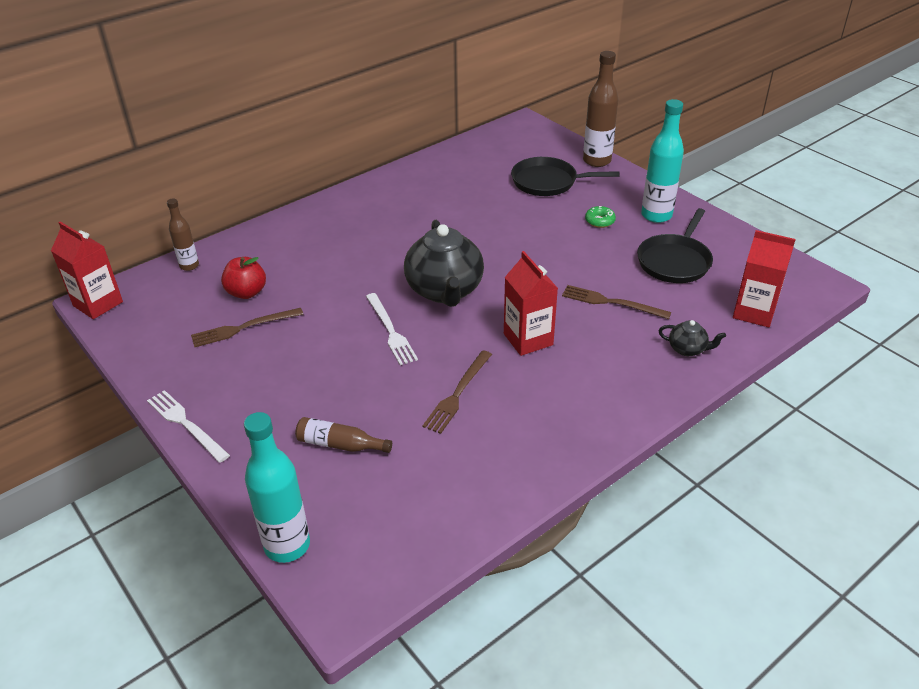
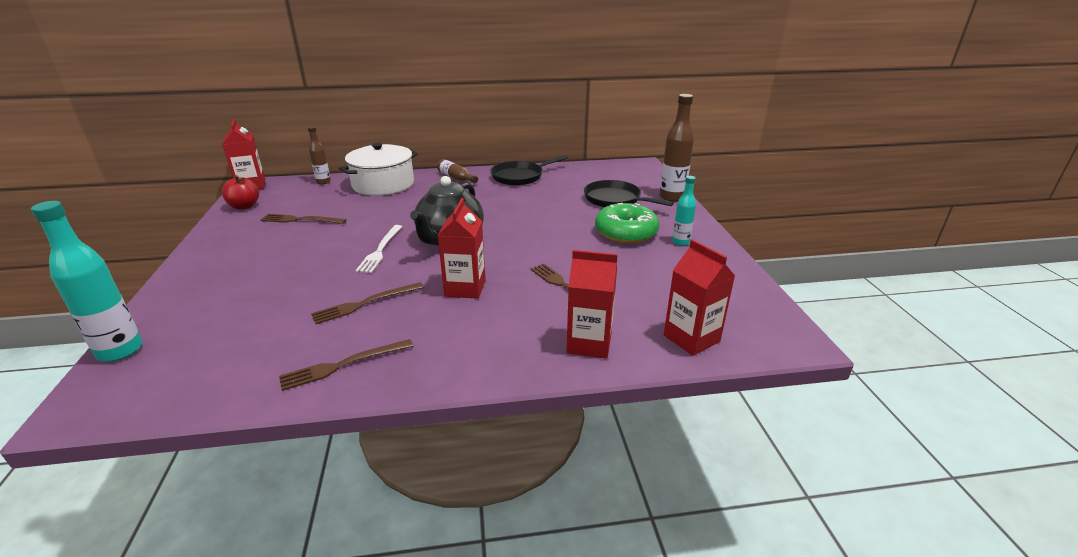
camera: 30 degrees right, 10 degrees down
white fork [147,390,230,463] -> none
red apple [221,257,266,299] -> red apple moved to [222,175,259,210]
brown bottle [295,417,392,453] -> brown bottle moved to [437,159,478,184]
green donut [585,206,616,228] -> green donut [595,203,660,244], size x2.26
black pan [637,208,713,283] -> black pan moved to [490,155,568,186]
turquoise bottle [641,99,684,223] -> turquoise bottle [672,176,696,246], size x0.59
black teapot [659,320,726,356] -> red carton [566,250,618,359]
none -> brown fork [279,339,414,391]
none -> white pot [339,143,418,196]

